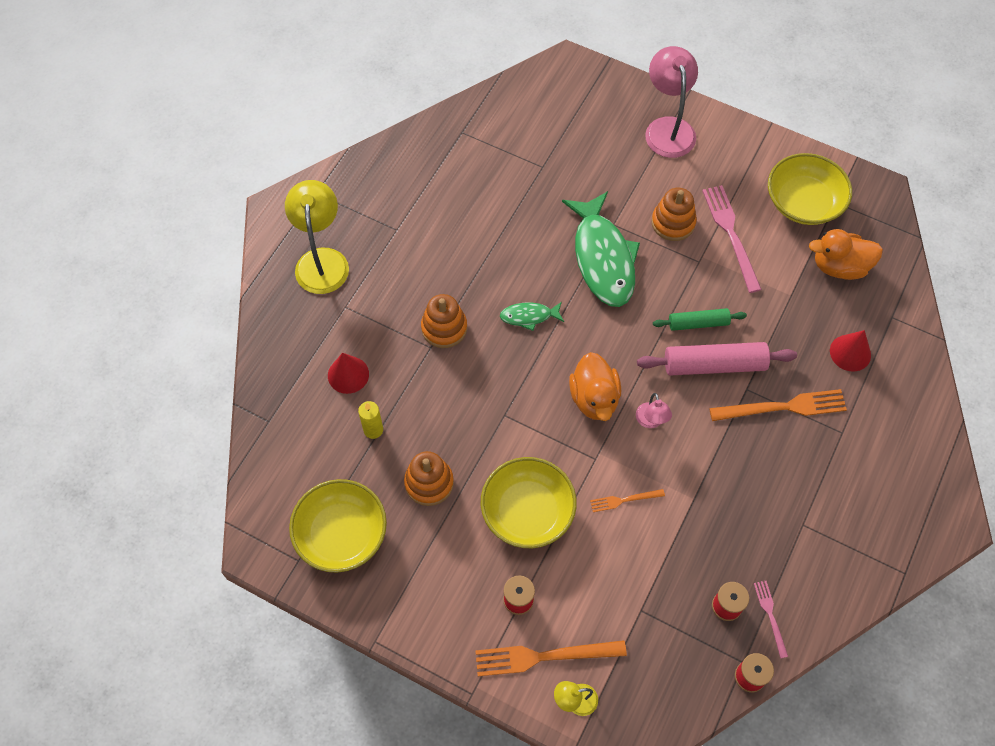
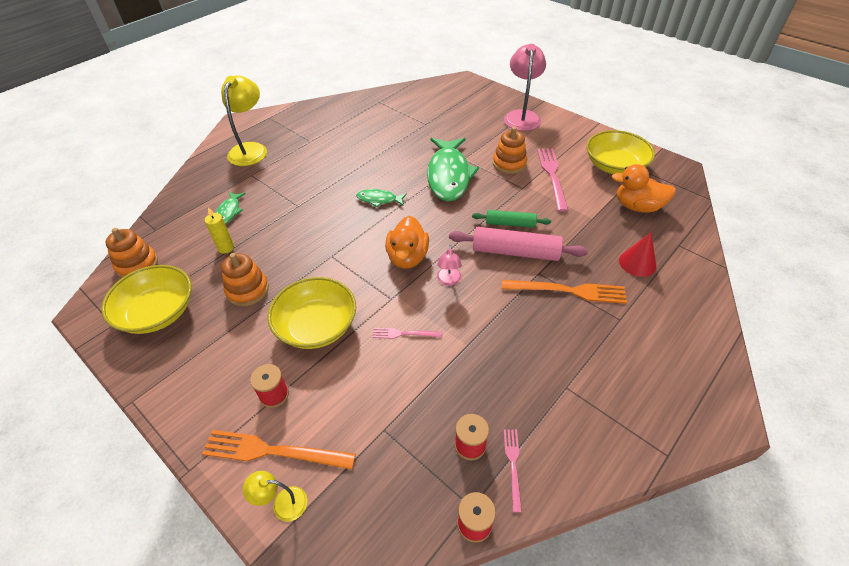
camera: 15 degrees right, 15 degrees down
red cone [328,353,369,394] -> green fish [215,192,246,224]
orange stacking toy [421,294,467,348] -> orange stacking toy moved to [106,228,158,278]
orange fork [590,489,665,512] -> pink fork [372,328,441,339]

